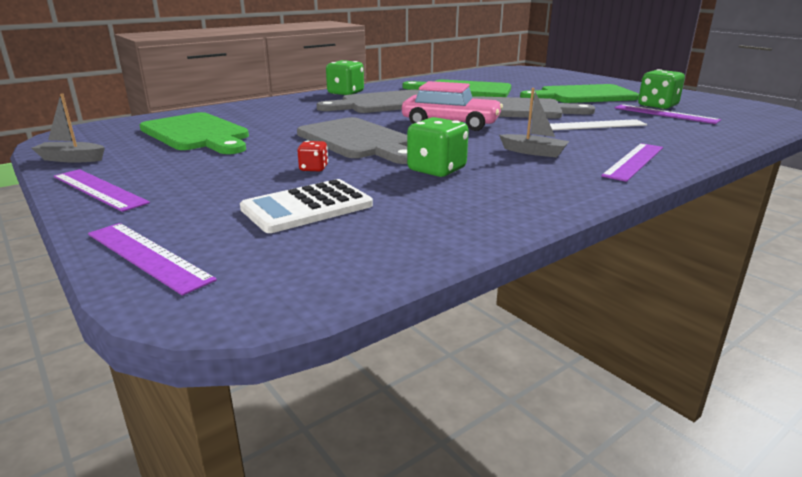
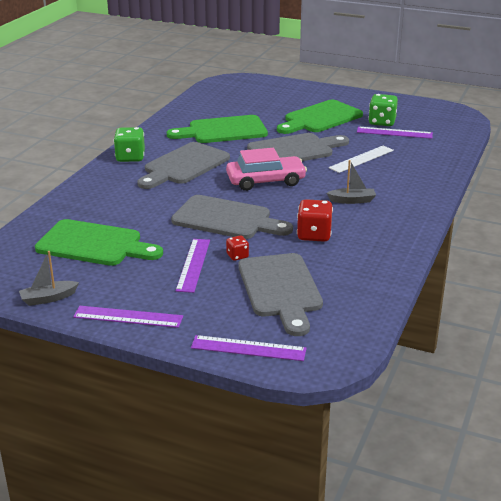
camera: 30 degrees left, 5 degrees up
white calculator [240,179,373,233] -> grey cutting board [238,253,323,336]
green dice [407,117,469,177] -> red dice [297,199,333,242]
purple ruler [601,143,663,182] -> purple ruler moved to [176,239,210,293]

